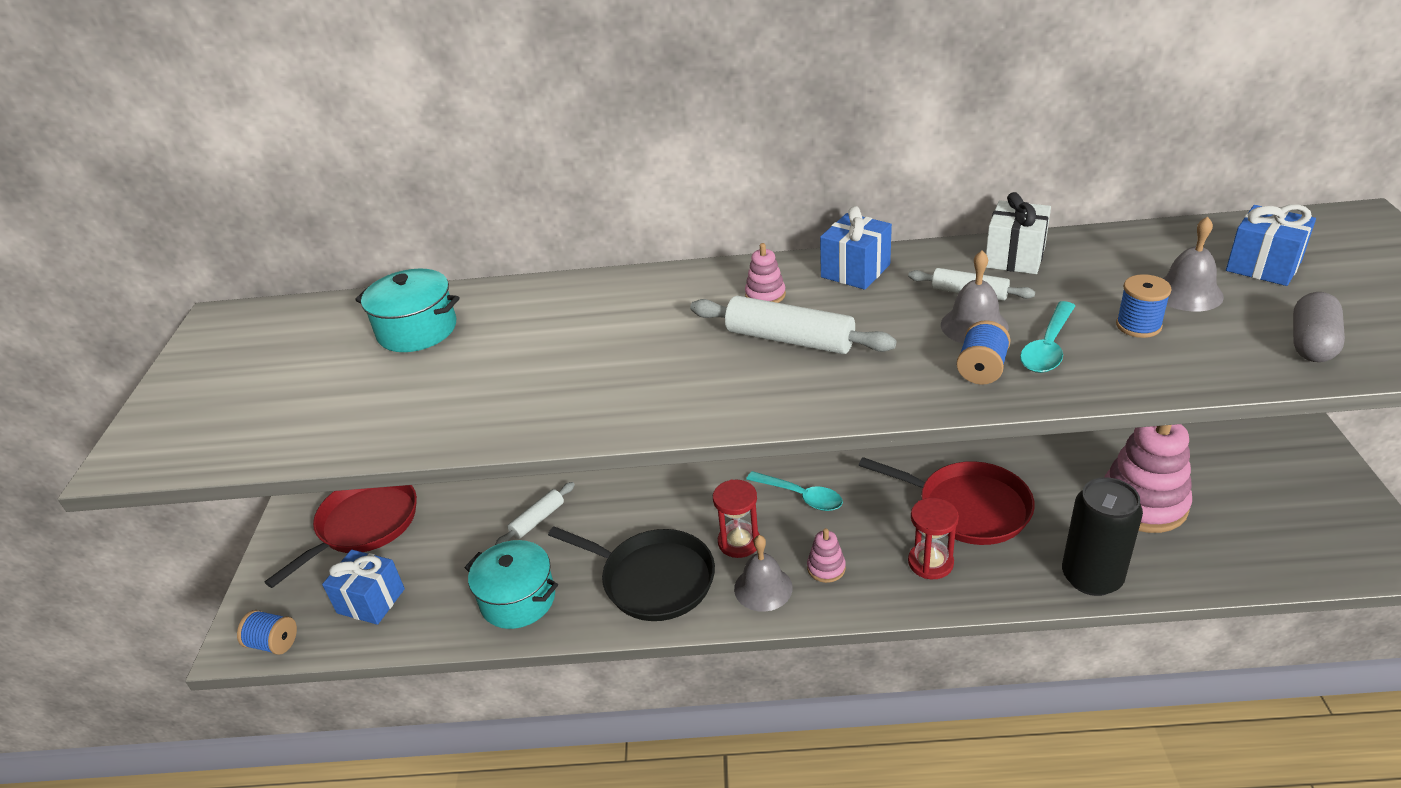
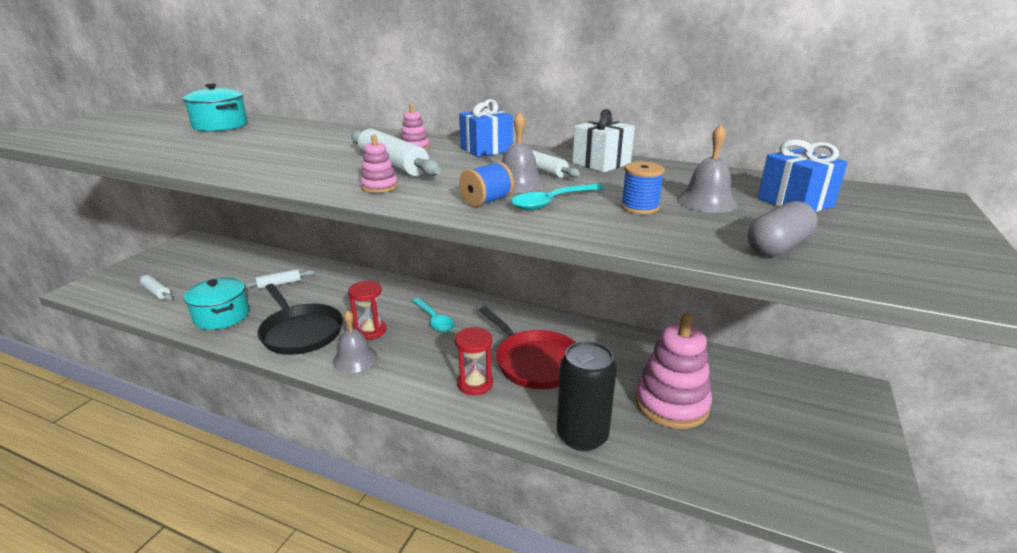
camera: 20 degrees right, 10 degrees down
blue spool [237,610,297,655] -> none
red pan [265,485,417,588] -> none
blue gift [322,550,405,625] -> white rolling pin [139,274,172,300]
pink stacking toy [807,528,846,583] -> pink stacking toy moved to [360,134,398,193]

